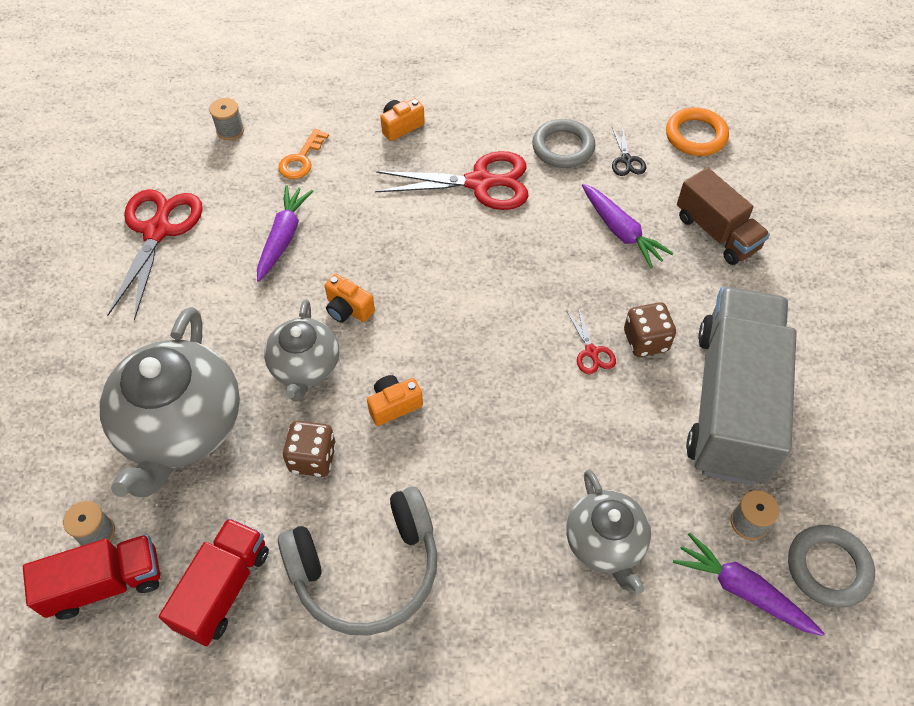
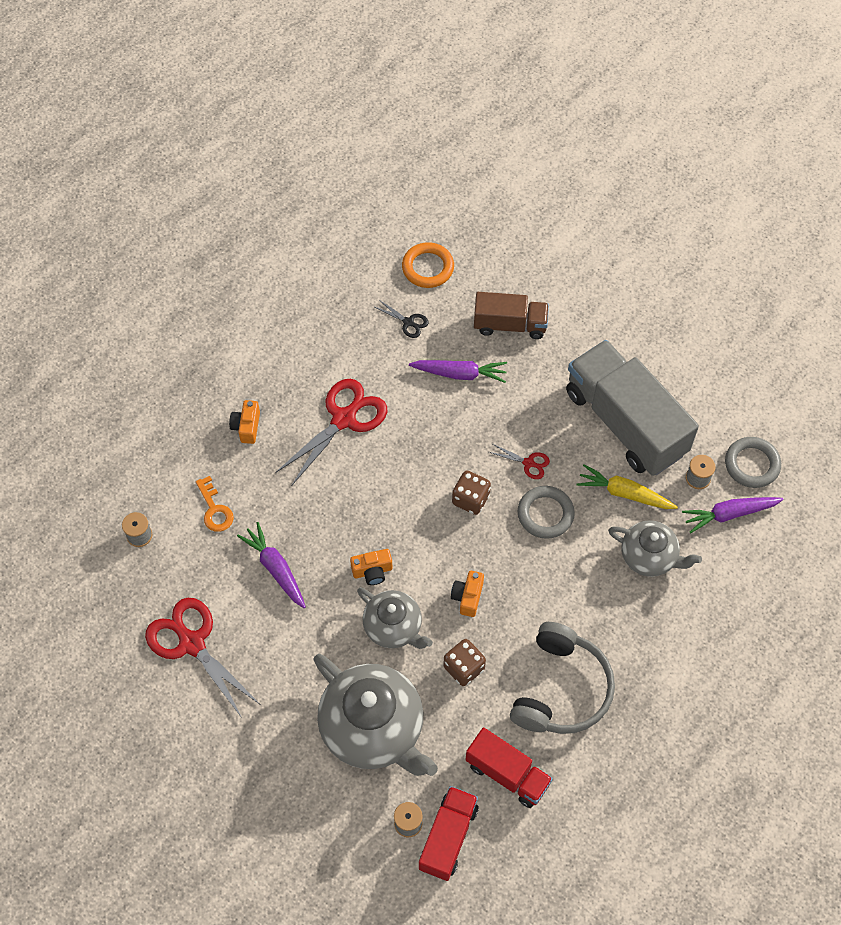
camera: 50 degrees left, 5 degrees up
red truck [159,518,269,646] -> red truck turned 150 degrees clockwise [466,728,553,808]
grey ring [532,119,595,168] -> grey ring moved to [517,486,575,539]
brown dice [624,302,676,357] -> brown dice moved to [452,470,491,515]
none -> yellow carrot [576,464,678,509]

